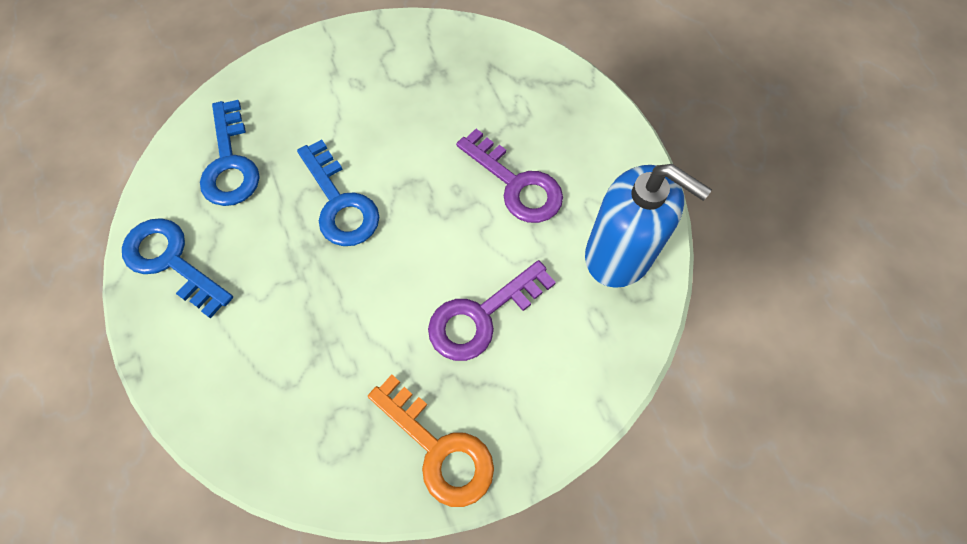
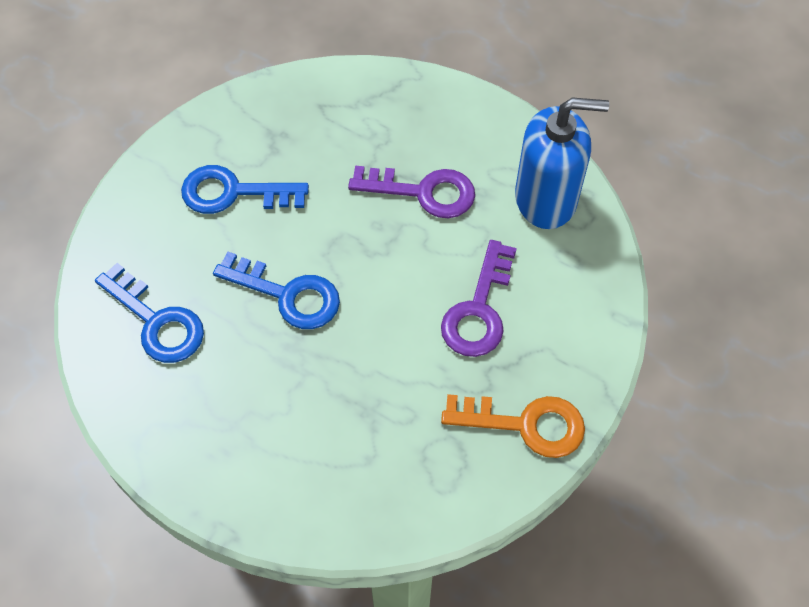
camera: 35 degrees left, 5 degrees down
blue key [122,218,233,319] -> blue key moved to [181,165,309,214]

